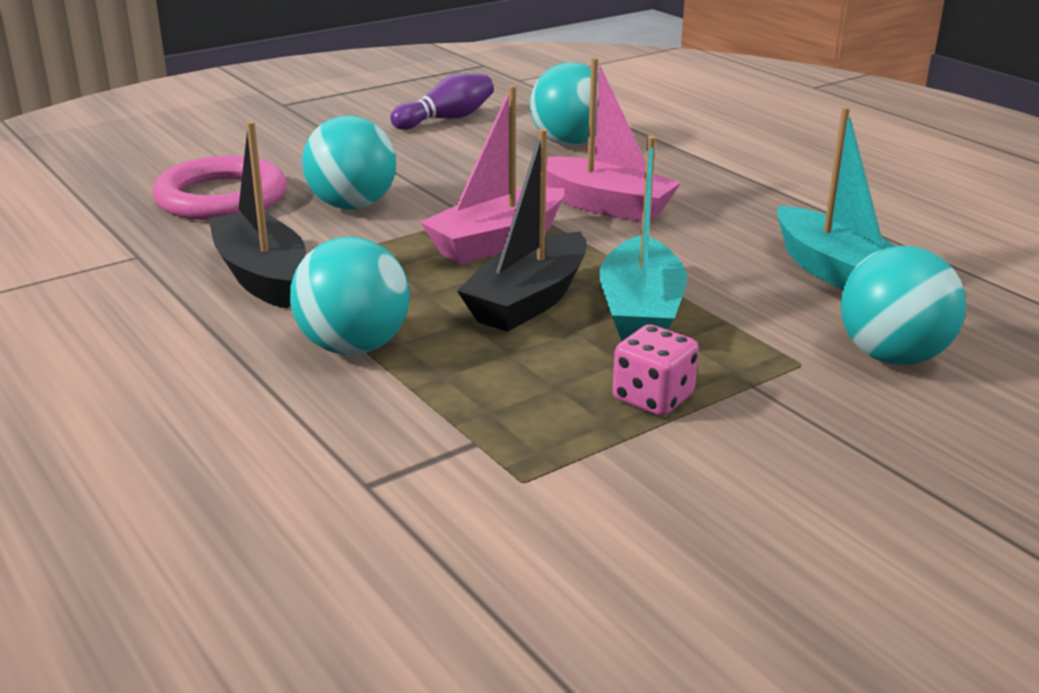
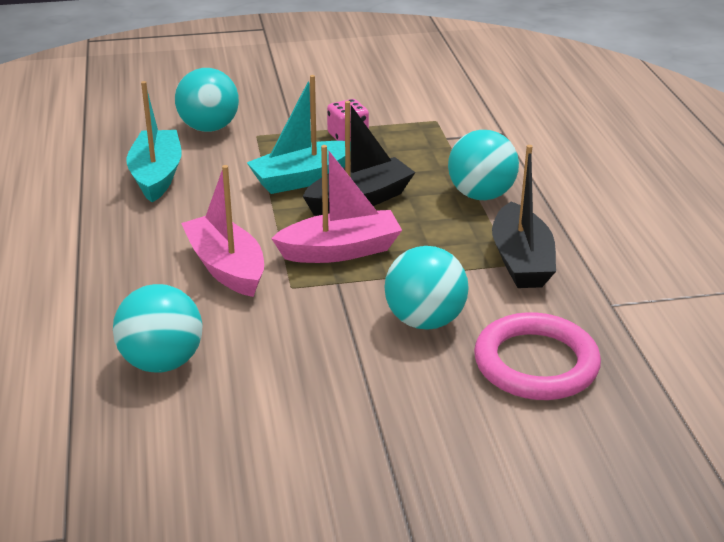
camera: 155 degrees left, 5 degrees up
purple bowling pin [390,73,494,130] -> none
turquoise boat [599,136,687,341] -> turquoise boat turned 150 degrees counterclockwise [247,75,351,194]

